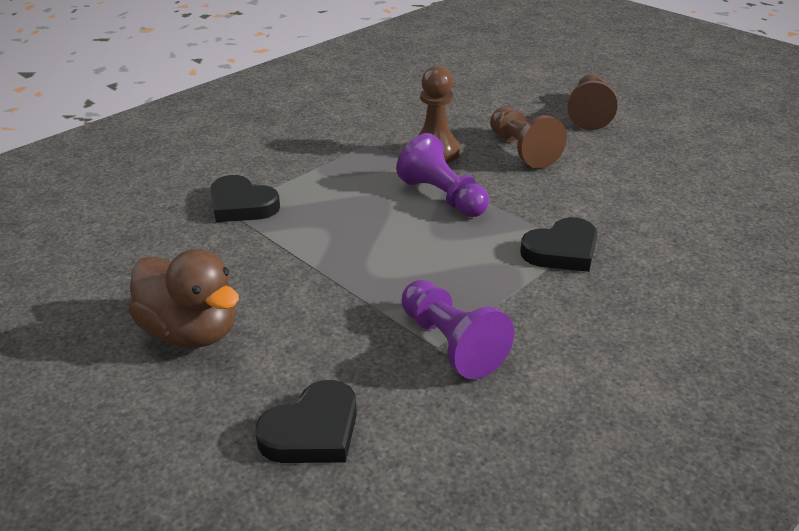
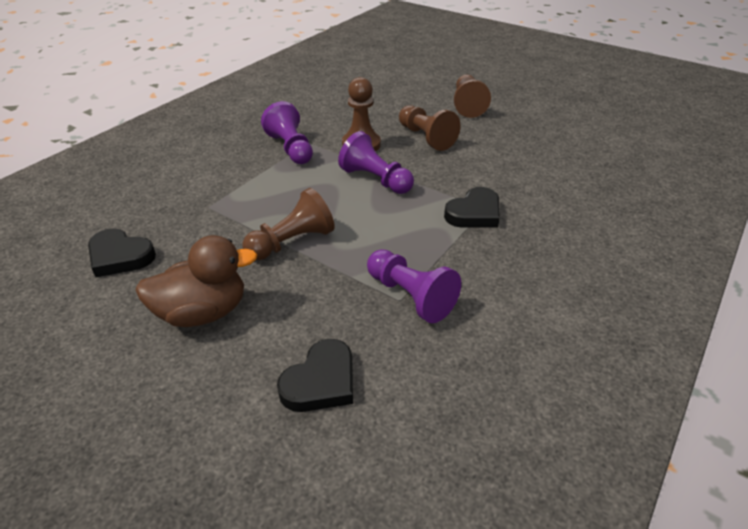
camera: 10 degrees left, 5 degrees up
brown duck [128,249,239,348] -> brown duck turned 45 degrees counterclockwise [135,235,257,327]
black heart [210,175,280,222] -> black heart moved to [88,228,156,277]
none -> brown pawn [243,188,335,260]
none -> purple pawn [261,101,313,164]

